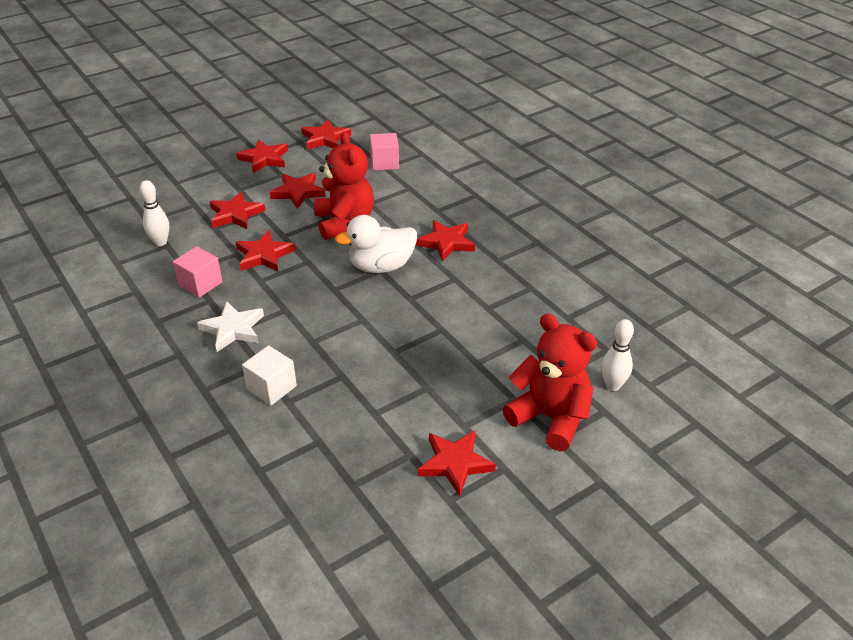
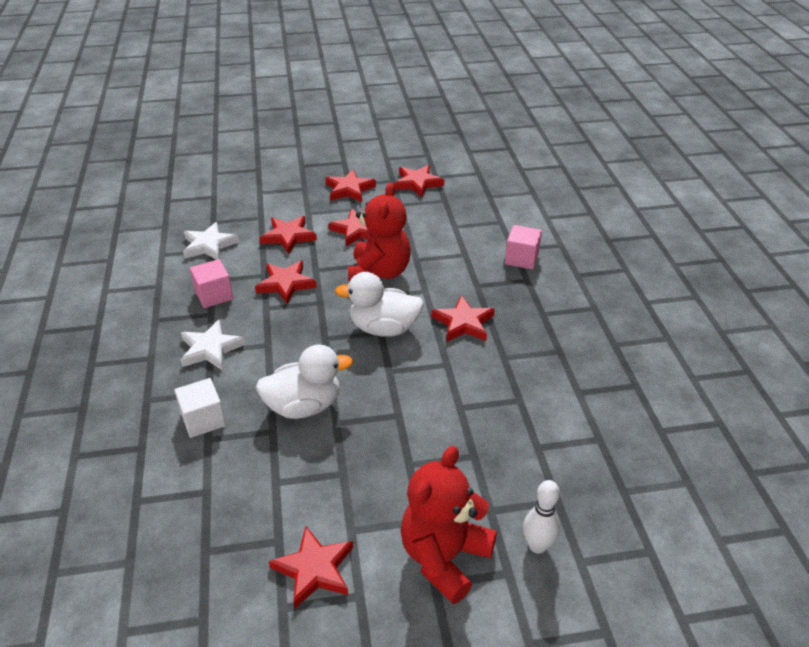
camera: 25 degrees right, 0 degrees up
white bowling pin [140,180,169,246] -> white star [183,222,239,260]
pink cube [370,133,399,171] -> pink cube moved to [505,225,542,270]
red teddy bear [503,313,597,451] -> red teddy bear turned 120 degrees counterclockwise [400,446,497,604]
none -> white duck [256,344,353,419]

